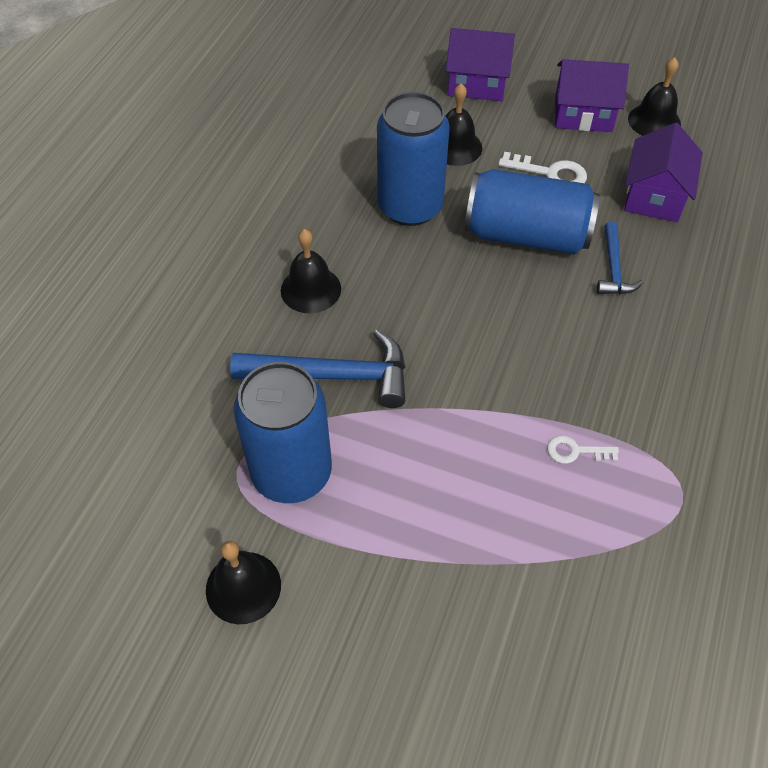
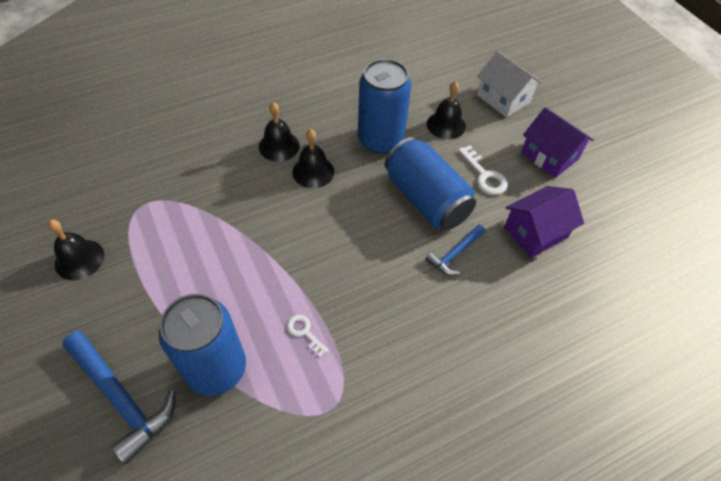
camera: 40 degrees right, 0 degrees up
blue hammer [230,329,405,408] -> blue hammer moved to [62,331,175,464]
blue can [233,362,332,503] -> blue can moved to [159,294,246,396]
purple house [446,28,515,101] -> white house [477,51,542,118]
black bell [628,57,681,136] -> black bell moved to [292,129,334,188]

